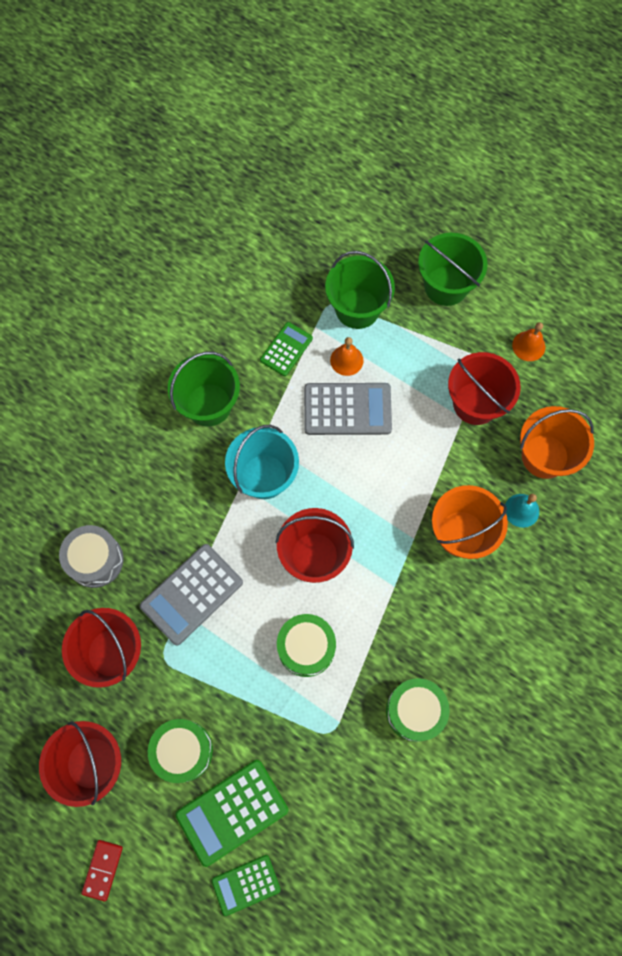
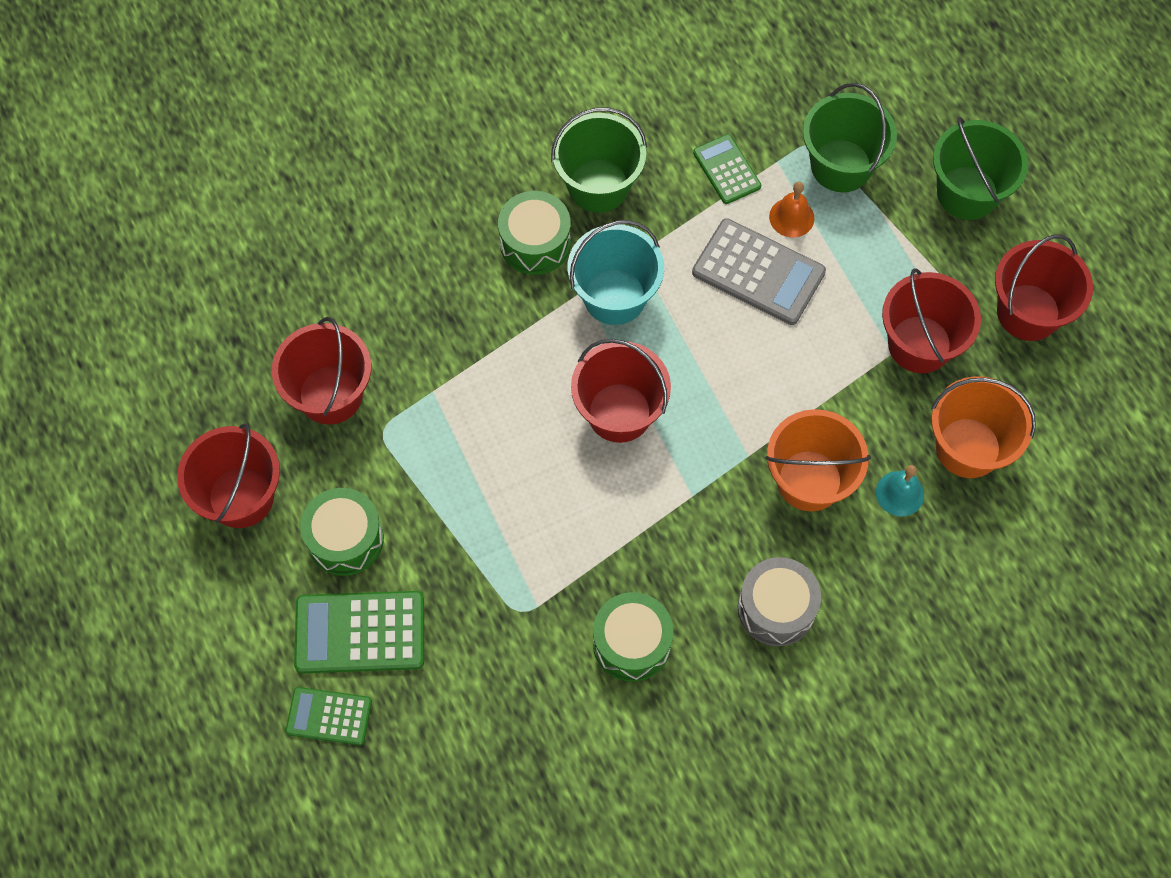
camera: 30 degrees right, 5 degrees down
grey drum [59,525,124,588] -> grey drum moved to [738,557,821,646]
red domino [81,840,123,901] -> none
grey calculator [140,544,243,645] -> none
green calculator [260,322,313,376] -> green calculator turned 90 degrees counterclockwise [693,134,761,204]
green drum [277,614,336,677] -> green drum moved to [498,191,571,275]
orange bell [512,322,545,361] -> red bucket [995,234,1093,341]

